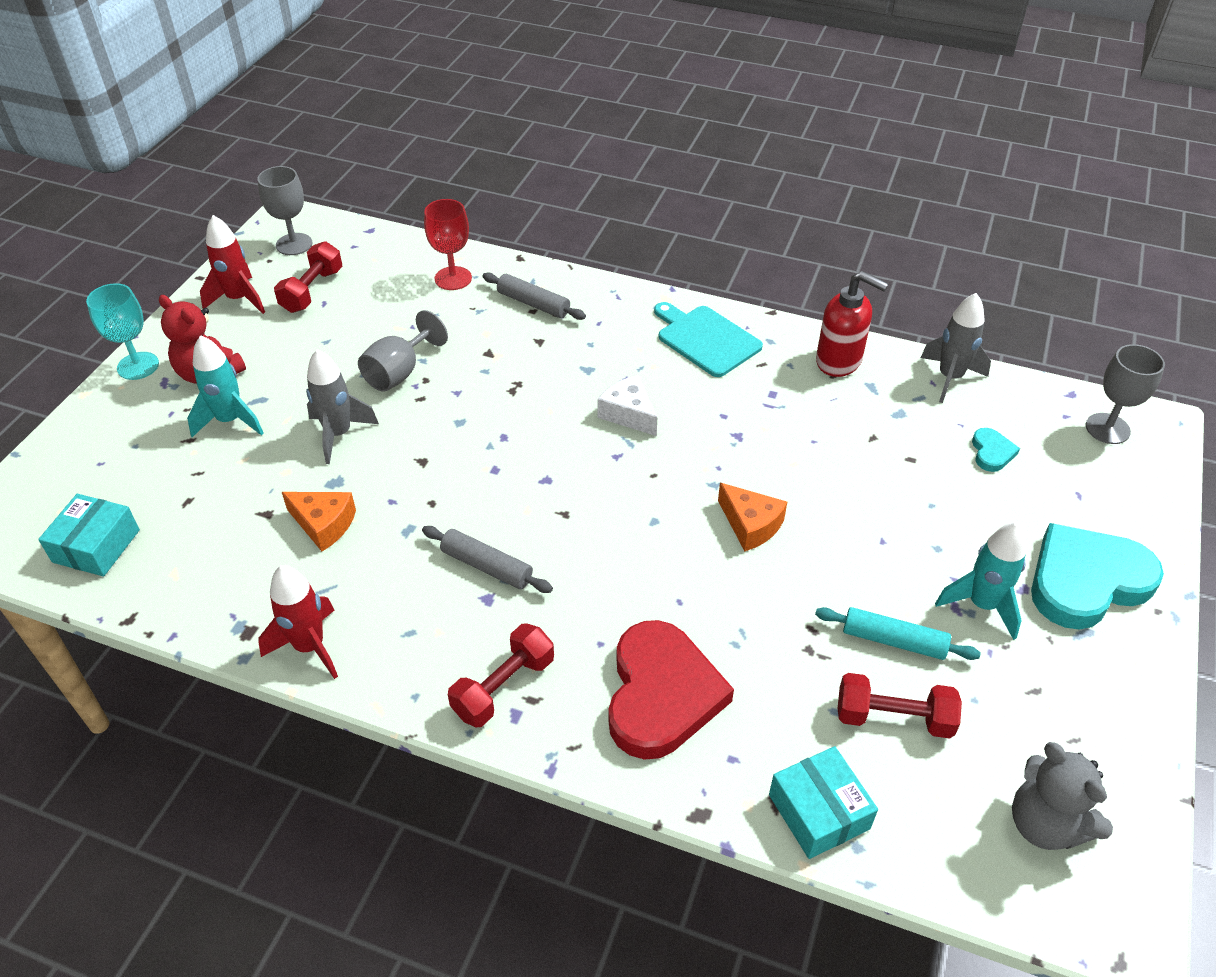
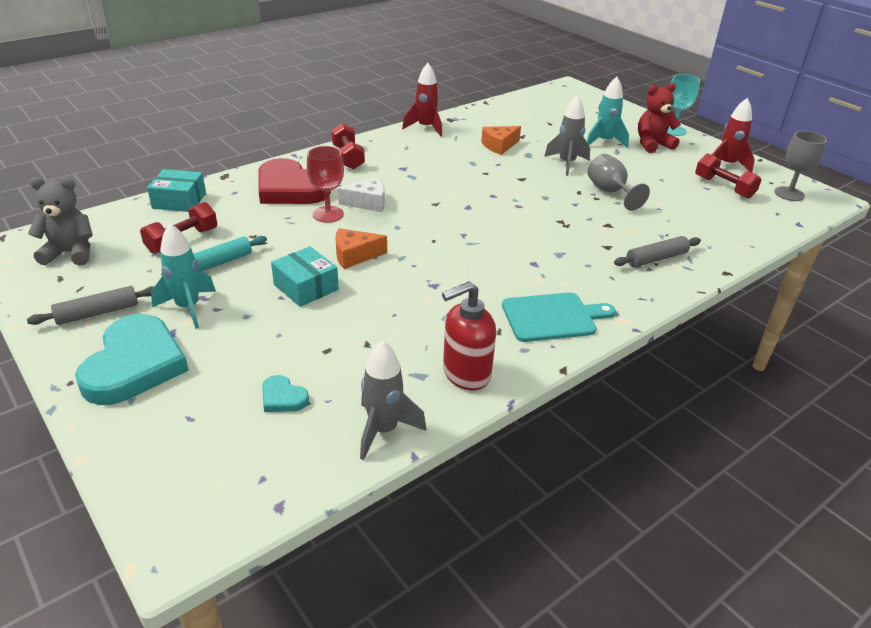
camera: 120 degrees right, 10 degrees down
turquoise box [38,494,140,576] -> turquoise box moved to [271,246,339,307]
grey rolling pin [422,526,553,593] -> grey rolling pin moved to [27,286,154,325]
red goblet [424,199,472,290] -> red goblet moved to [307,146,344,223]
white cheese [597,375,657,436] -> white cheese moved to [338,177,385,212]
grey goblet [1086,344,1165,444] -> none

